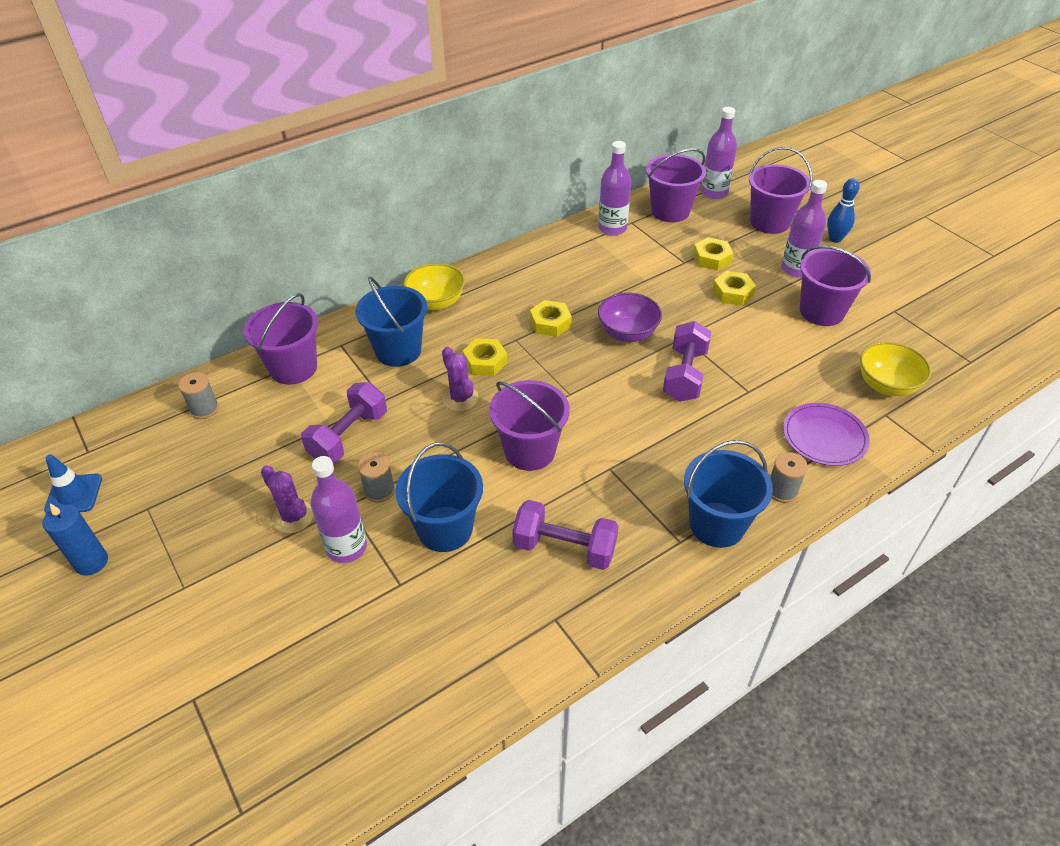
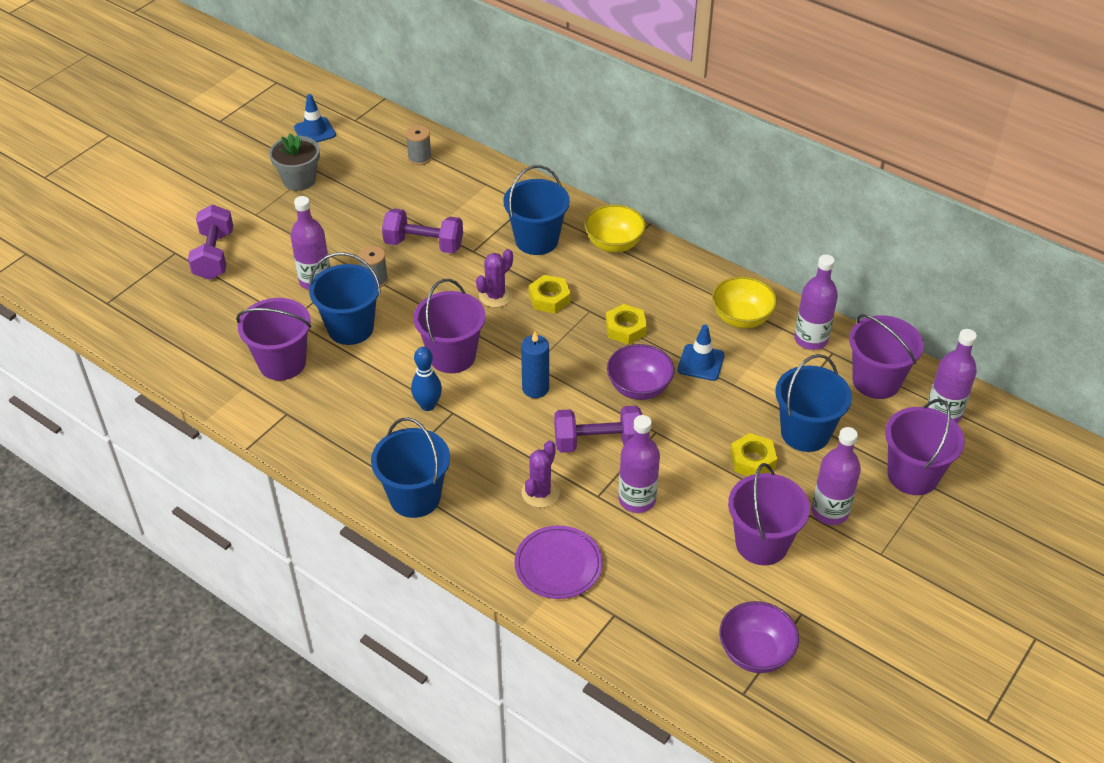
camera: 70 degrees right, 0 degrees up
blue candle [42,504,108,575] -> blue candle moved to [521,332,549,398]
purple bucket [244,293,318,385] -> purple bucket moved to [236,298,311,380]
purple cactus [261,465,313,533] -> purple cactus moved to [522,441,560,508]
purple dumbbell [512,500,619,570] -> purple dumbbell moved to [188,205,233,280]
yellow nut [693,237,733,271] -> blue bucket [776,354,852,452]
grey spool [770,452,808,503] -> none
blue bowling pin [827,178,860,243] -> blue bowling pin moved to [411,347,442,411]
yellow bowl [860,342,931,396] -> yellow bowl moved to [712,276,777,329]
none -> grey flower pot [269,133,320,191]
none -> purple bottle [618,415,660,513]
none -> blue traffic cone [678,325,725,381]
none -> purple bowl [720,601,799,673]

